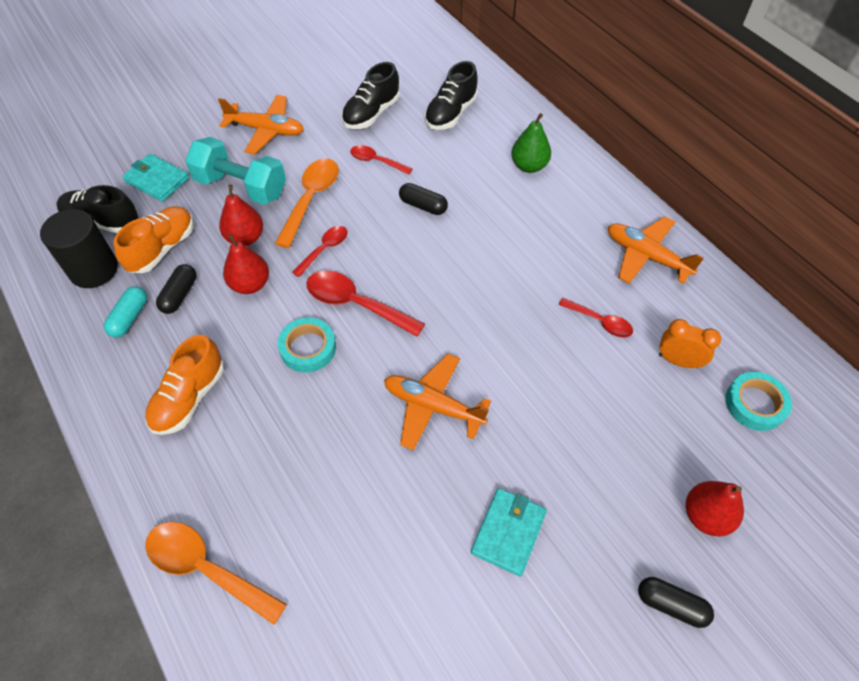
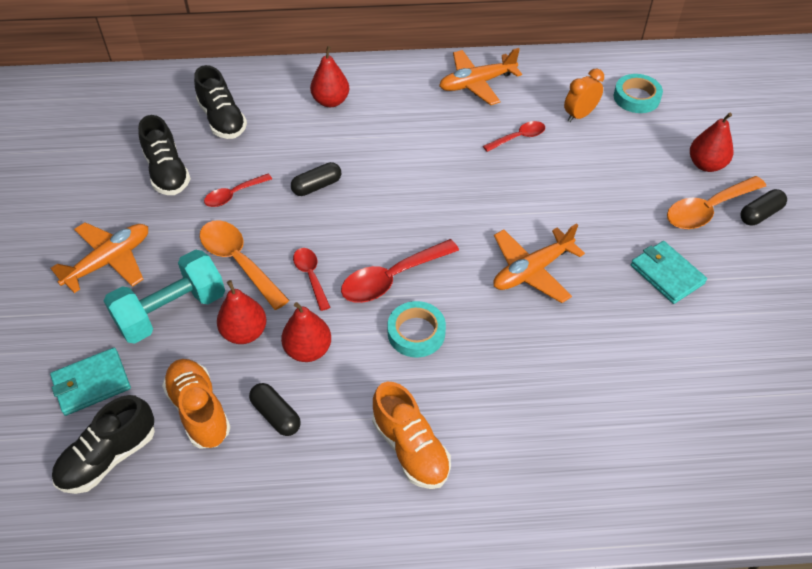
camera: 60 degrees left, 5 degrees down
black cylinder [40,209,118,288] -> none
turquoise capsule [104,286,147,338] -> none
orange spoon [145,522,287,625] -> orange spoon moved to [667,176,766,229]
green pear [511,113,551,173] -> red pear [310,46,349,107]

